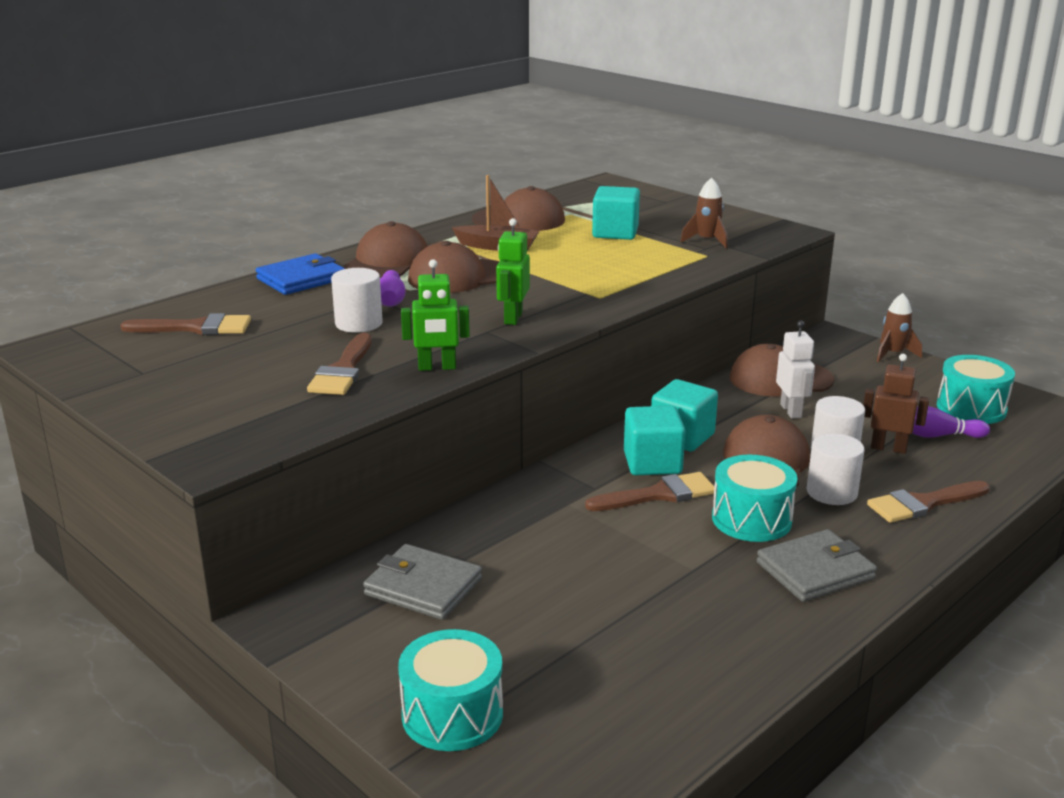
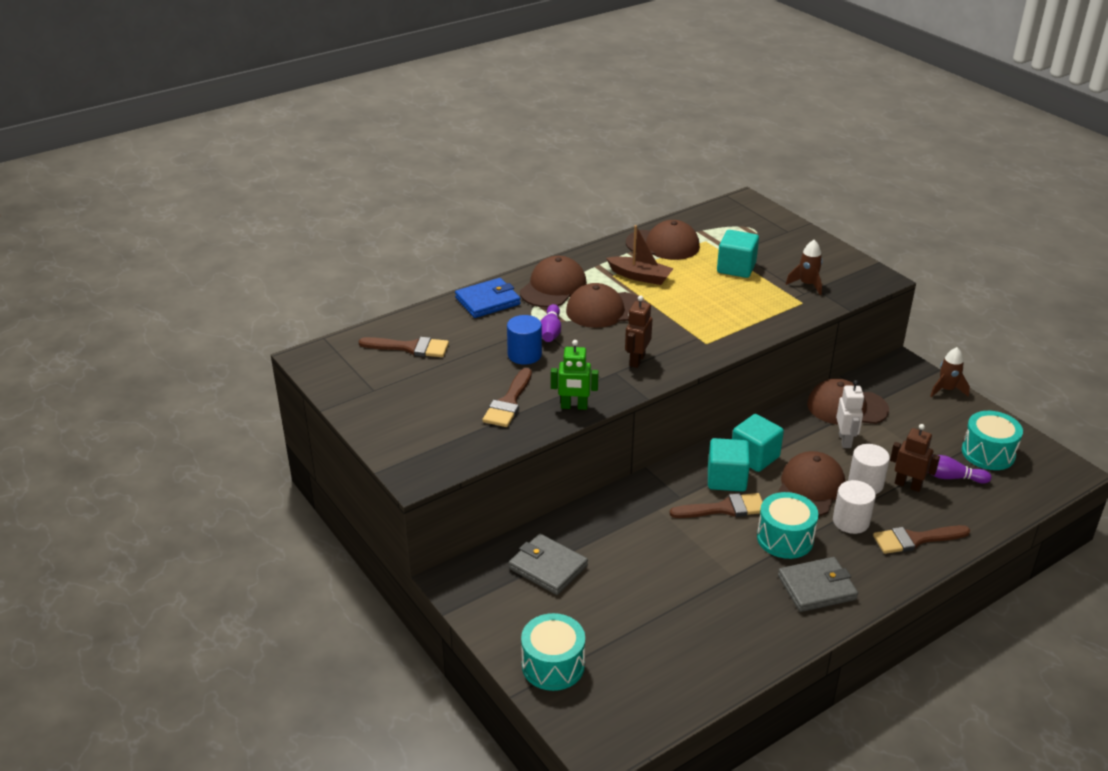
camera: 10 degrees right, 10 degrees up
white cylinder [331,268,383,333] -> blue cylinder [507,315,542,365]
green robot [496,218,530,325] -> brown robot [625,295,652,368]

